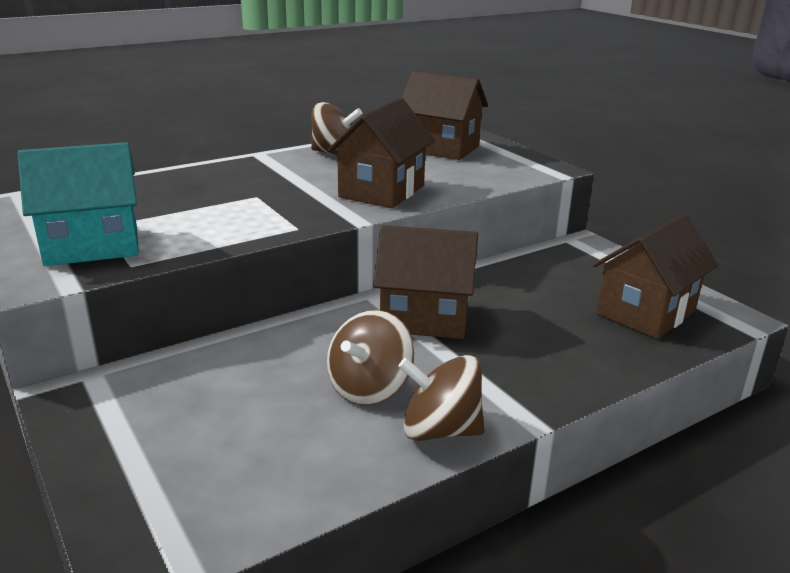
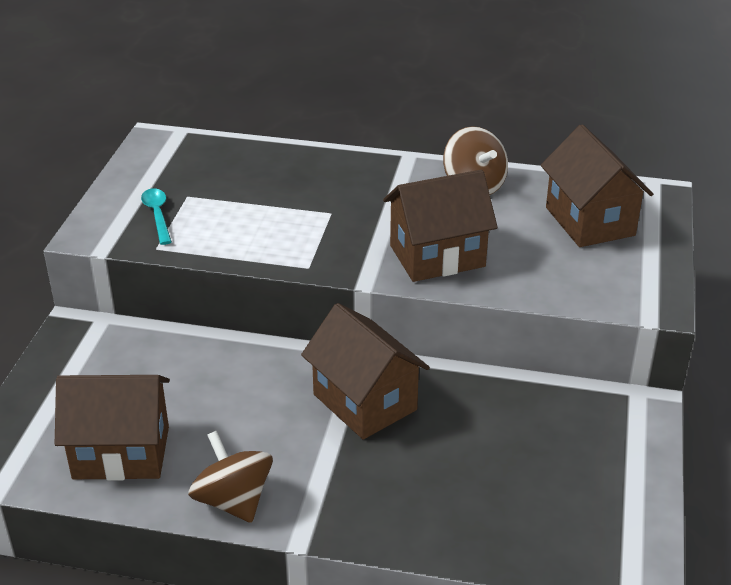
camera: 45 degrees right, 10 degrees up
turquoise house [18,142,139,266] -> turquoise spoon [141,188,172,245]
brown spinning top [327,310,414,405] -> none
brown house [593,213,718,339] -> brown house moved to [55,375,170,481]

